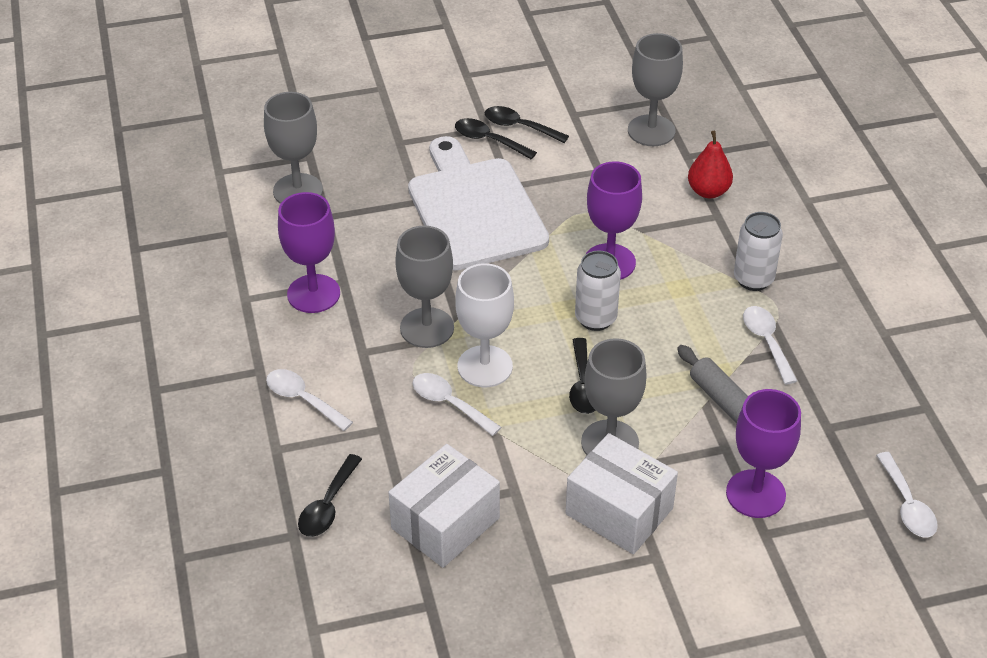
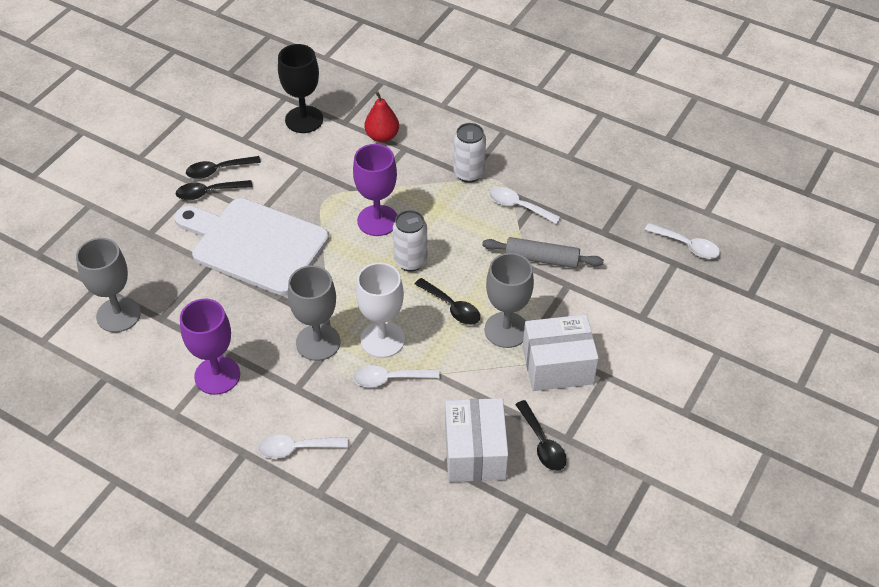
camera: 45 degrees left, 5 degrees up
black spoon [298,454,362,537] -> black spoon moved to [515,400,567,471]
grey goblet [628,33,683,146] -> black goblet [278,44,323,133]
purple goblet [726,389,801,518] -> none

